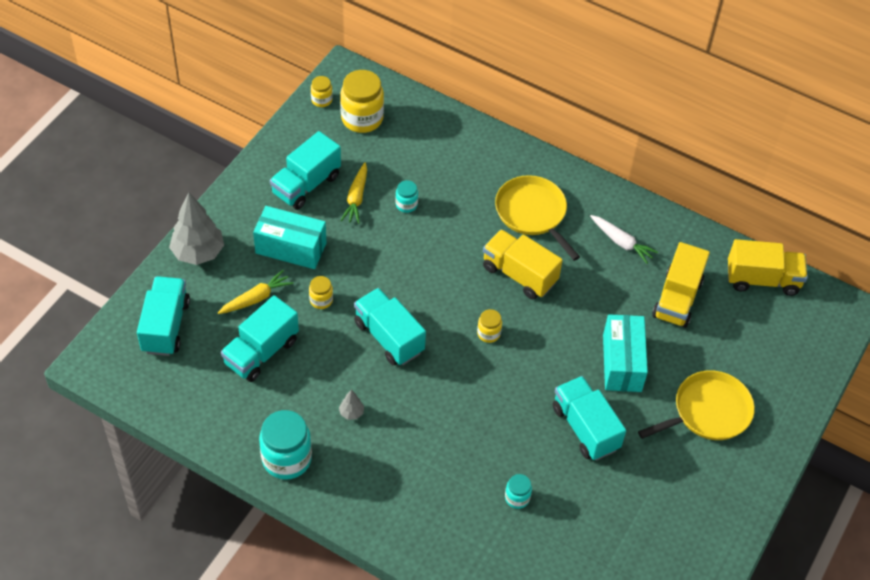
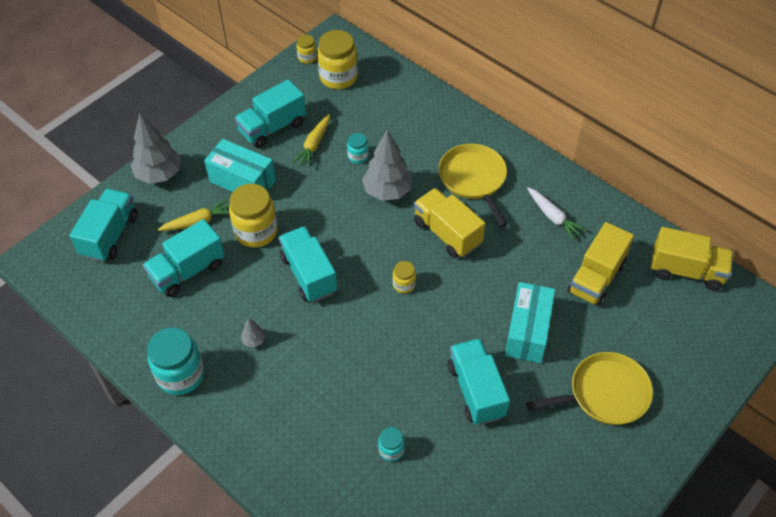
camera: 15 degrees right, 0 degrees up
yellow jar [309,276,333,309] -> yellow jar [229,184,278,248], size x1.98
none -> grey tree [362,130,412,201]

